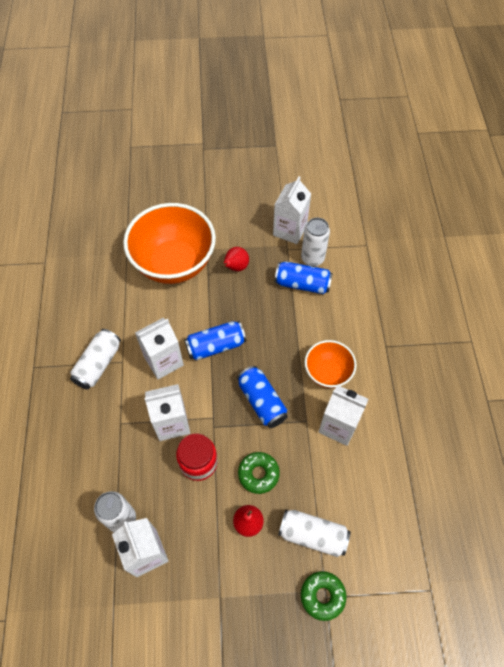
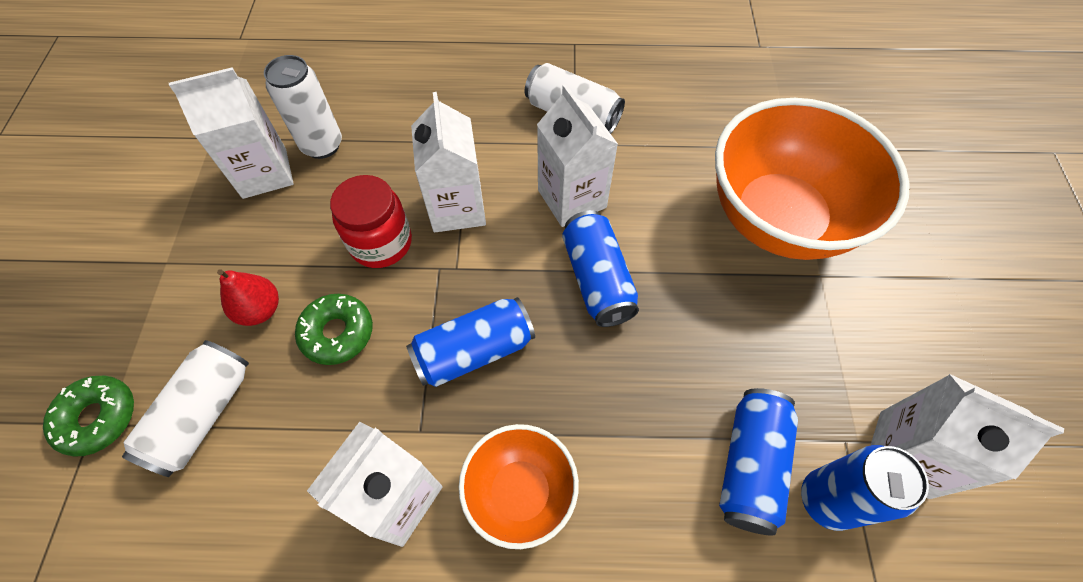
camera: 95 degrees right, 0 degrees up
red pear [221,247,249,271] -> none
white can [301,218,330,267] -> blue can [801,445,929,531]

